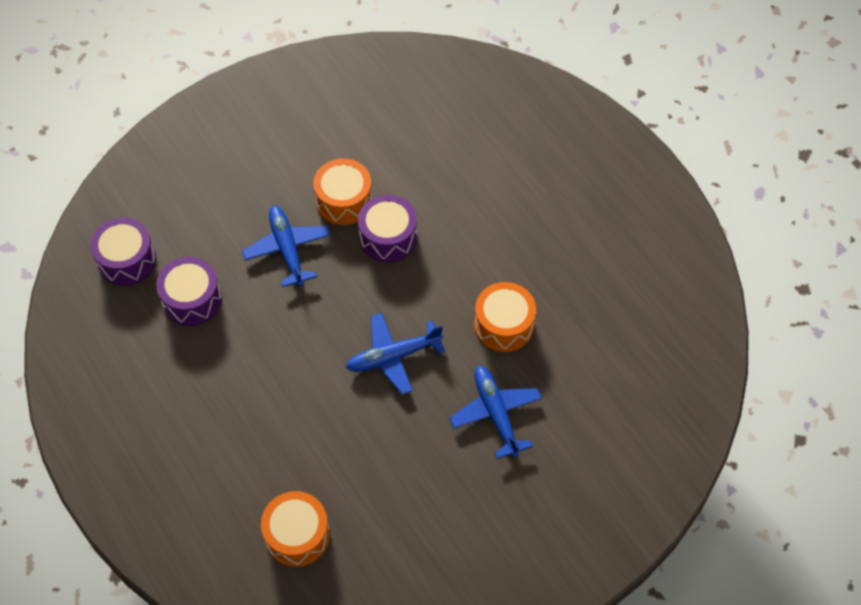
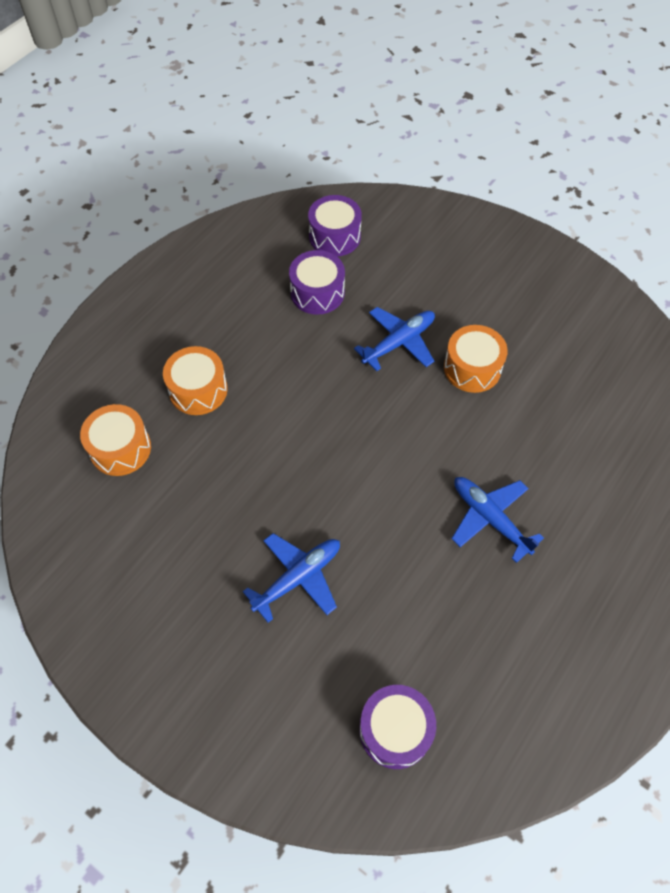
camera: 70 degrees right, 0 degrees up
blue plane [346,313,445,395] -> blue plane moved to [451,477,544,563]
purple drum [358,195,417,262] -> purple drum moved to [360,685,436,769]
orange drum [474,282,536,352] -> orange drum moved to [163,346,228,415]

